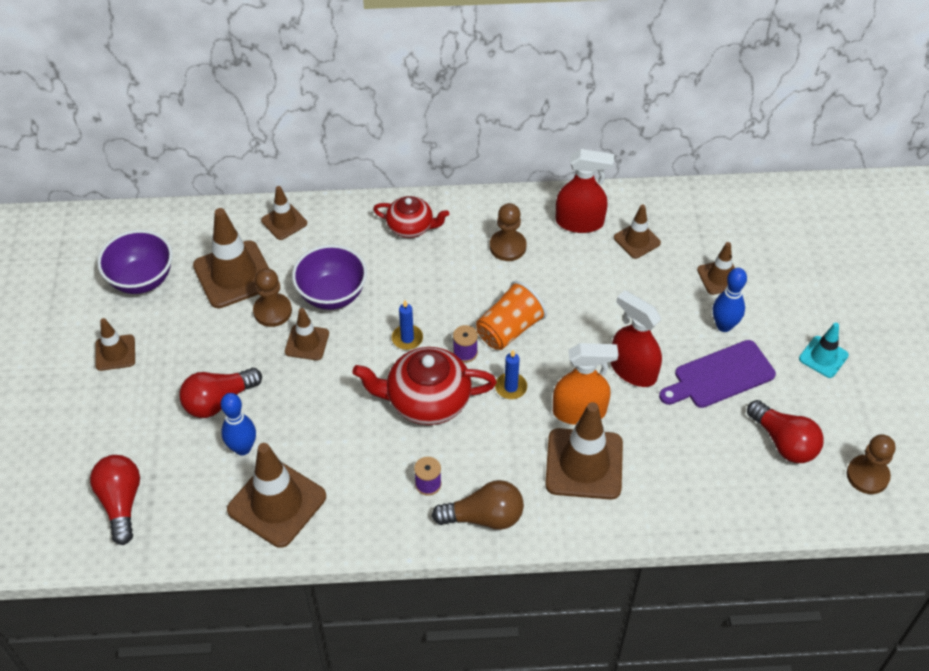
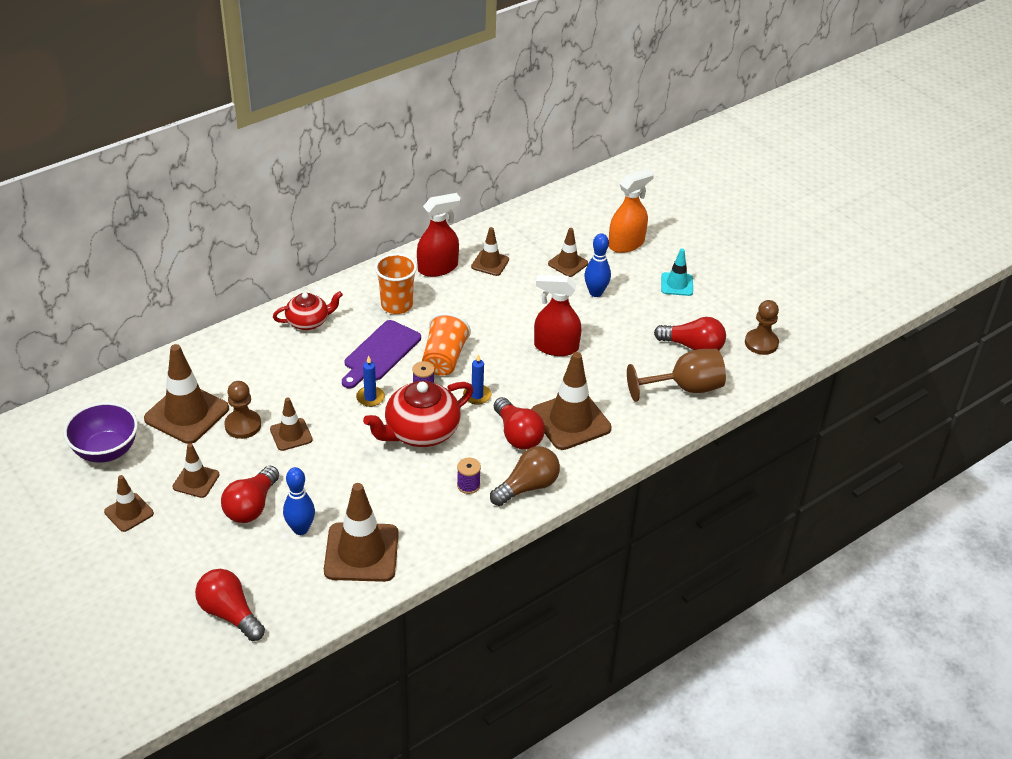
camera: 35 degrees left, 10 degrees down
brown traffic cone [261,186,307,240] -> brown traffic cone moved to [173,443,219,498]
purple bowl [292,245,367,310] -> none
brown pawn [490,203,526,261] -> orange cup [375,253,417,314]
orange spray bottle [553,343,618,425] -> orange spray bottle moved to [609,169,654,253]
purple cutting board [659,340,776,408] -> purple cutting board moved to [342,320,421,388]
none -> red light bulb [494,397,545,450]
none -> brown goblet [627,349,726,402]

